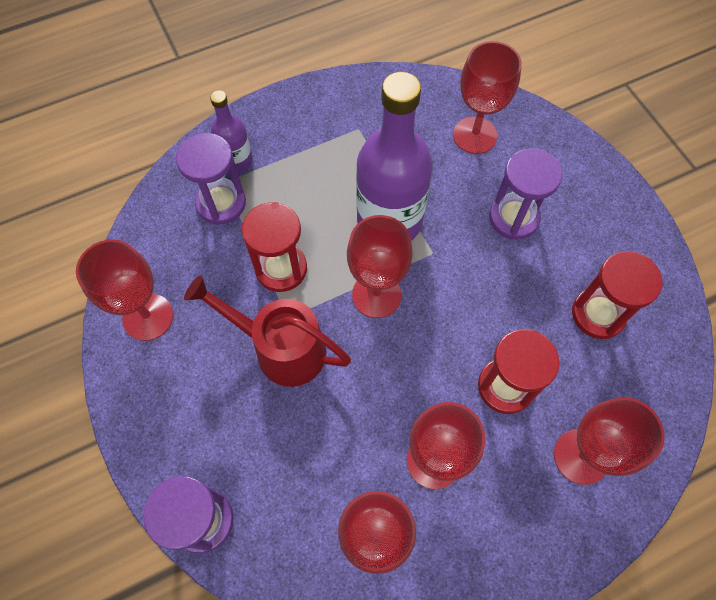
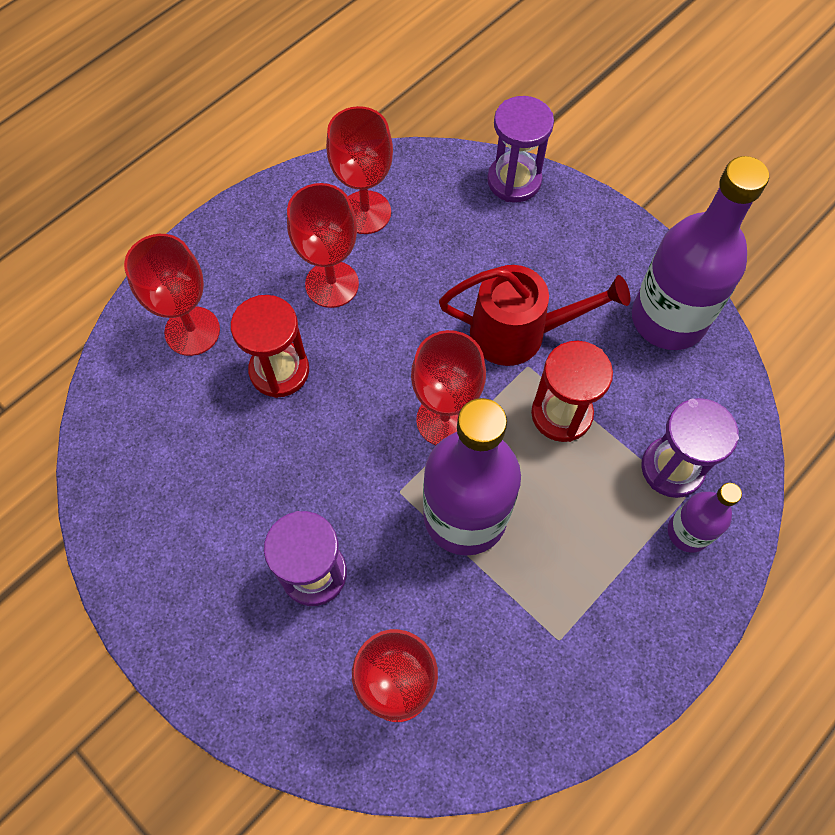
camera: 160 degrees right, 0 degrees up
red goblet [76,239,173,341] -> purple bottle [632,156,769,350]
red hourglass [572,251,662,339] -> none

